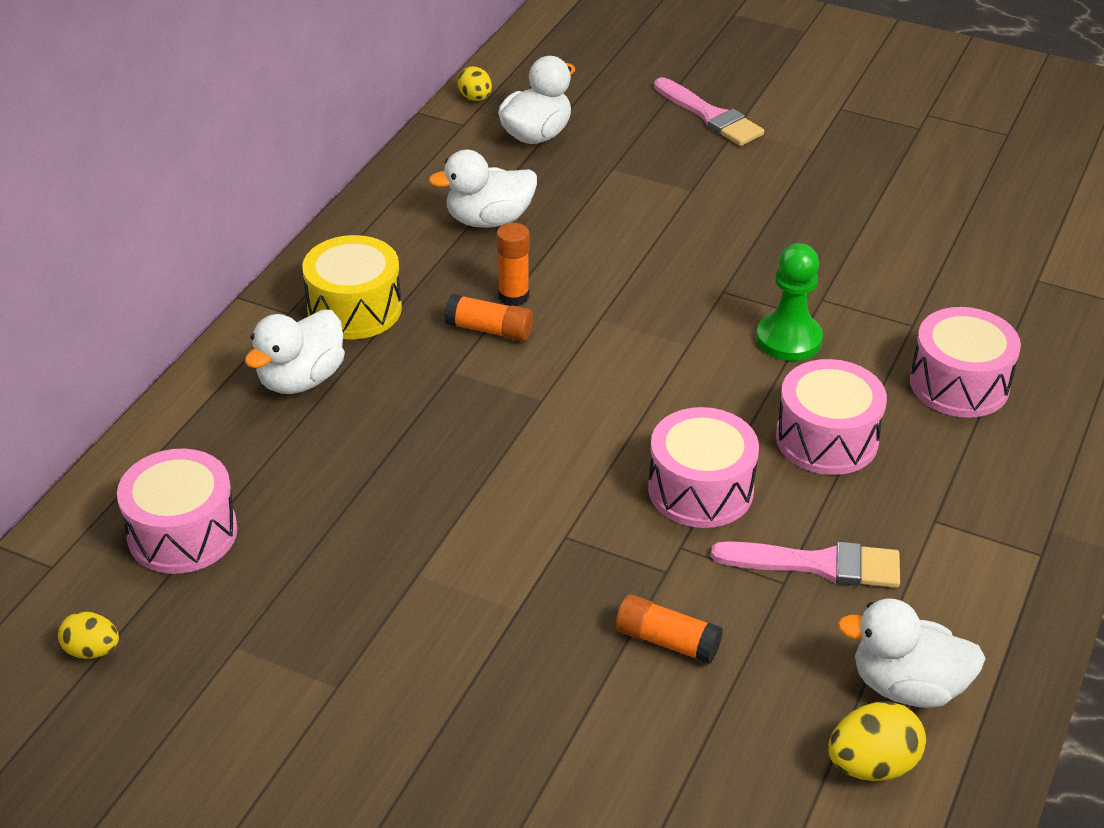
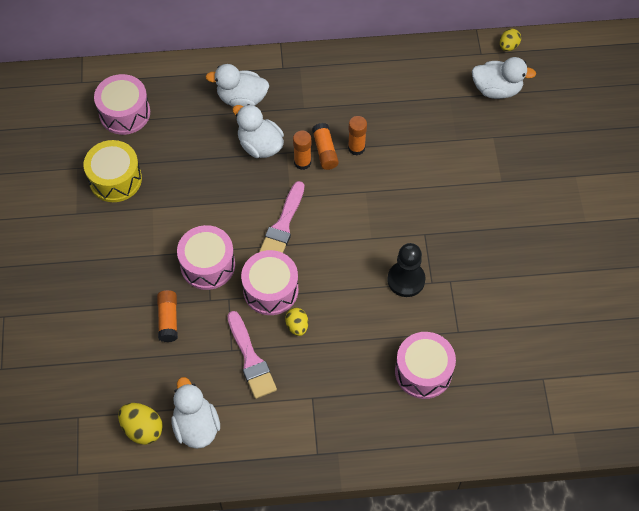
camera: 60 degrees right, 20 degrees up
yellow egg [58,611,119,659] -> yellow egg moved to [285,308,308,336]
yellow drum [302,235,402,339] -> yellow drum moved to [83,140,142,202]
white duck [429,150,537,228] -> white duck moved to [233,104,284,158]
pink brush [654,77,764,146] -> pink brush moved to [259,181,304,253]
green pawn [756,243,823,361] -> black pawn [387,243,425,297]
pink drum [776,359,887,475] -> pink drum moved to [177,225,235,290]
none -> orange glue stick [293,131,311,170]

